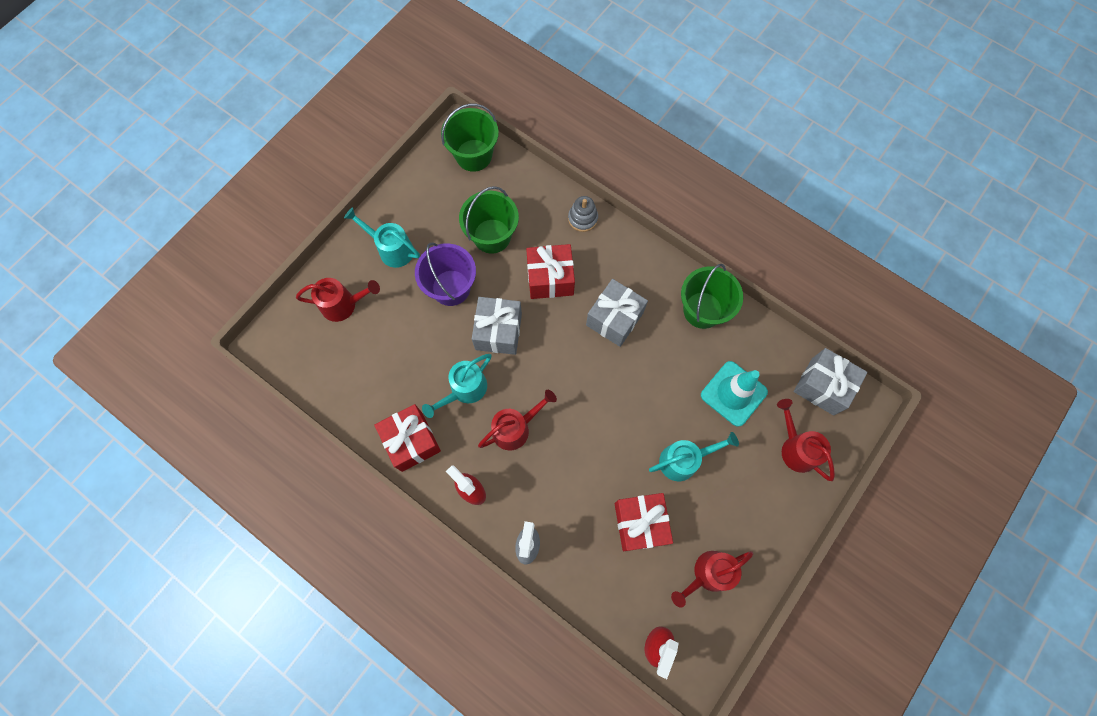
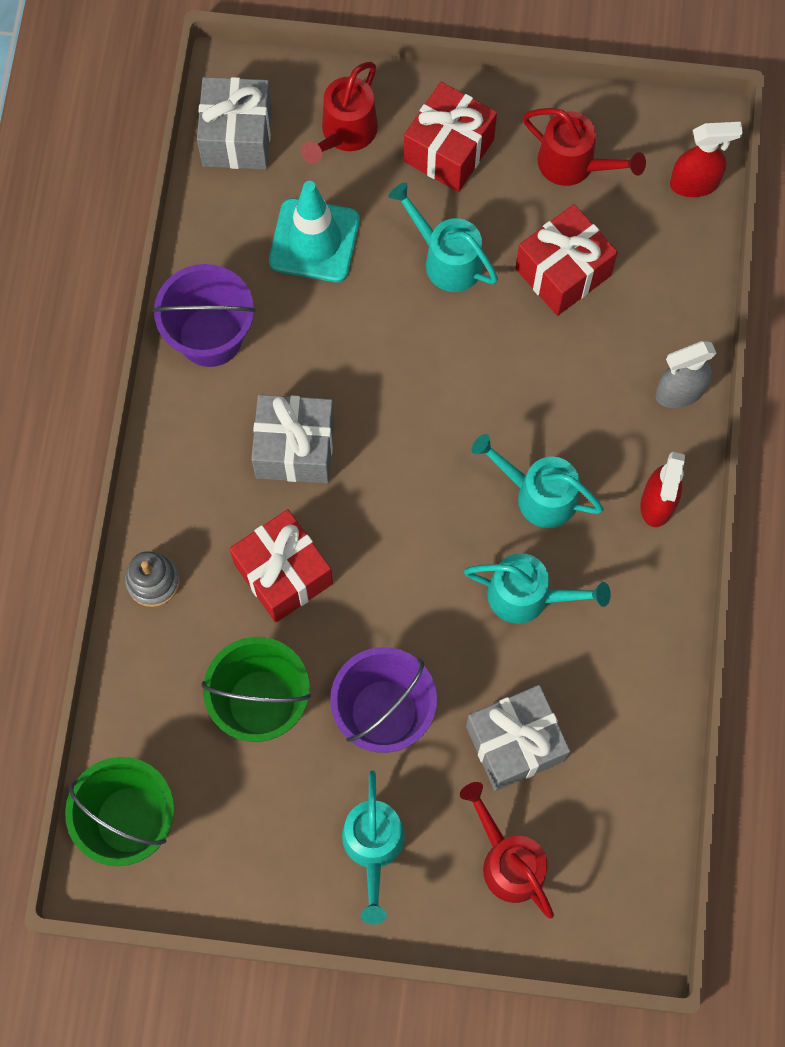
camera: 120 degrees left, 0 degrees up
red gift [374,404,441,472] -> red gift moved to [404,82,497,192]
grey gift [472,297,522,355] -> grey gift moved to [466,685,570,791]
red watering can [478,390,557,450] -> turquoise watering can [472,434,604,528]
green bucket [681,264,743,329] -> purple bucket [152,264,256,367]

